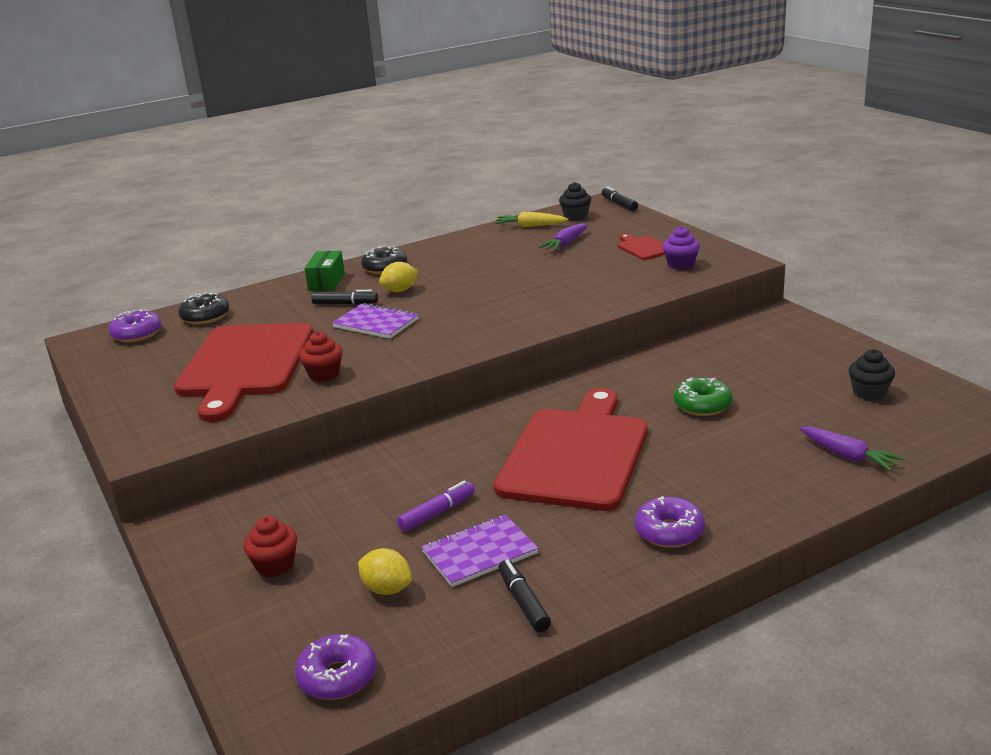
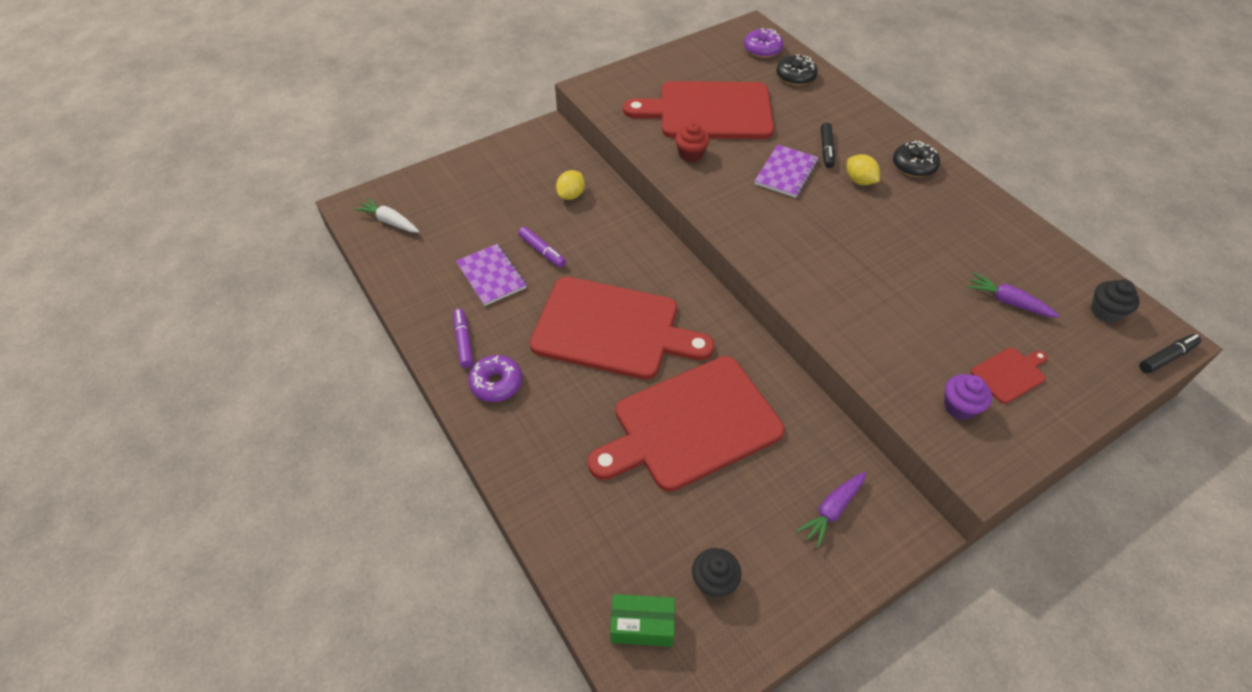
camera: 85 degrees right, 25 degrees up
red cupcake [243,516,297,577] -> none
purple donut [295,634,377,700] -> white carrot [354,198,419,233]
green box [304,251,345,291] -> green box moved to [610,594,675,647]
yellow lemon [358,548,412,595] -> yellow lemon moved to [556,170,585,200]
yellow carrot [495,212,568,227] -> none
black marker [498,560,551,632] -> none
green donut [674,377,733,416] -> red cutting board [588,356,785,492]
purple carrot [799,427,904,471] -> purple carrot moved to [796,472,866,548]
none -> purple marker [453,309,473,368]

